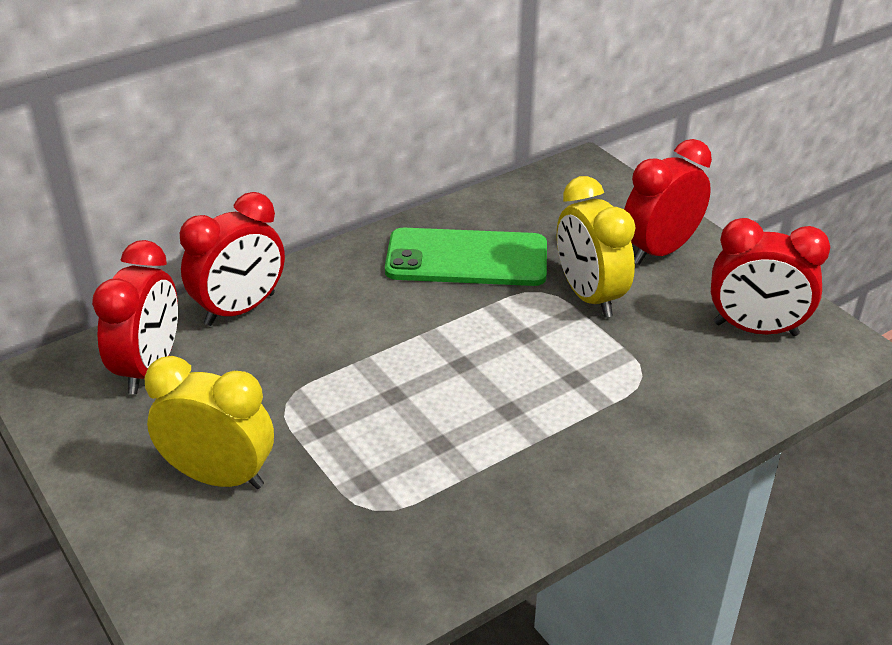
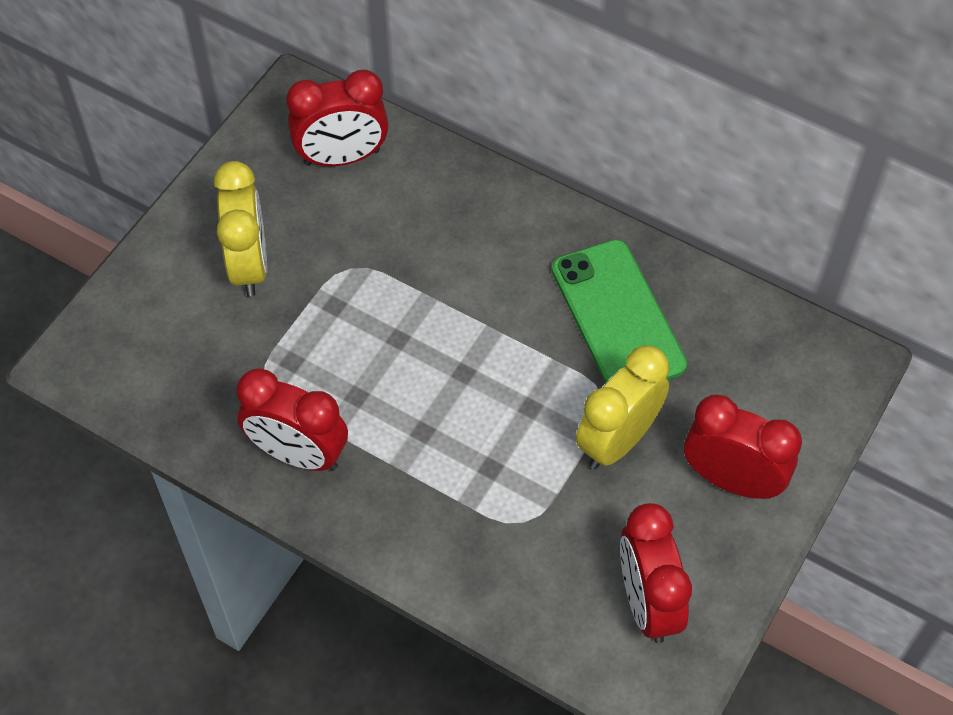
camera: 65 degrees right, 20 degrees up
red clock [180,192,285,326] -> red clock moved to [237,368,348,471]

